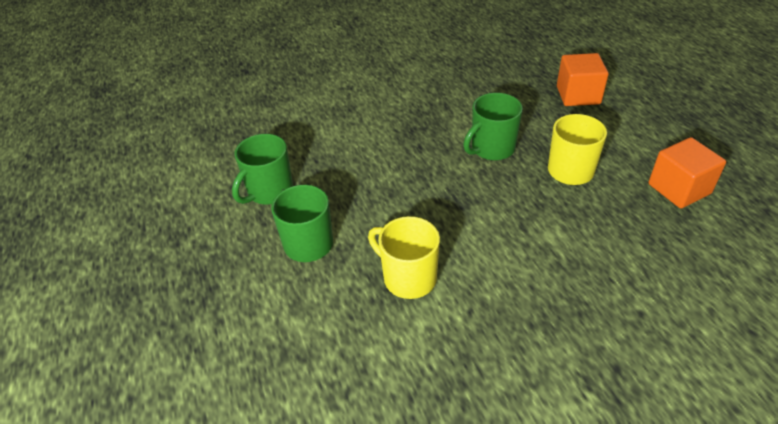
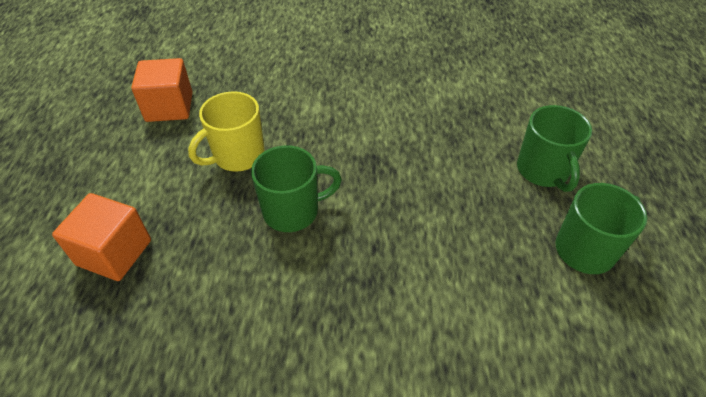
camera: 160 degrees left, 5 degrees up
yellow mug [368,216,440,299] -> none

